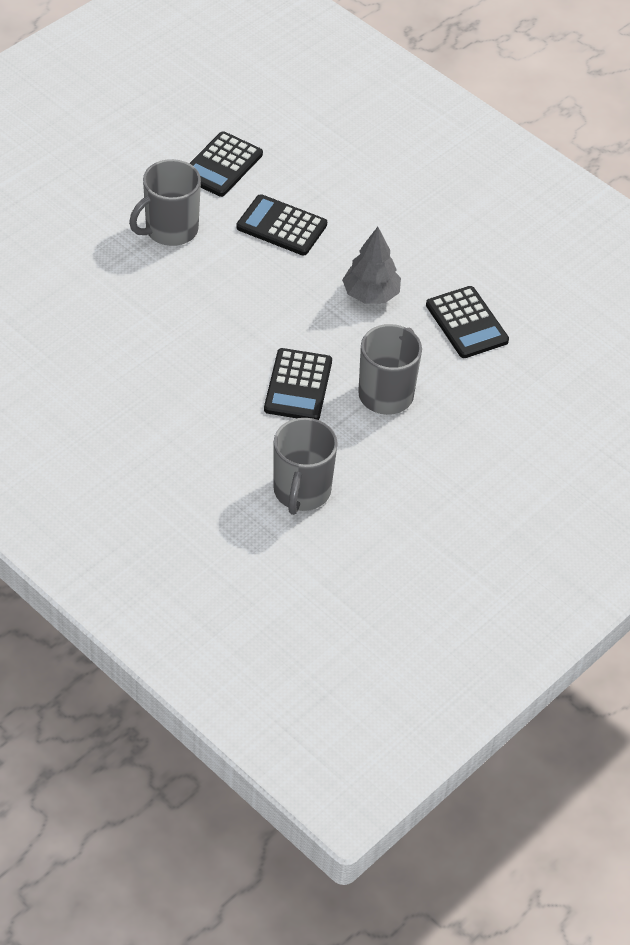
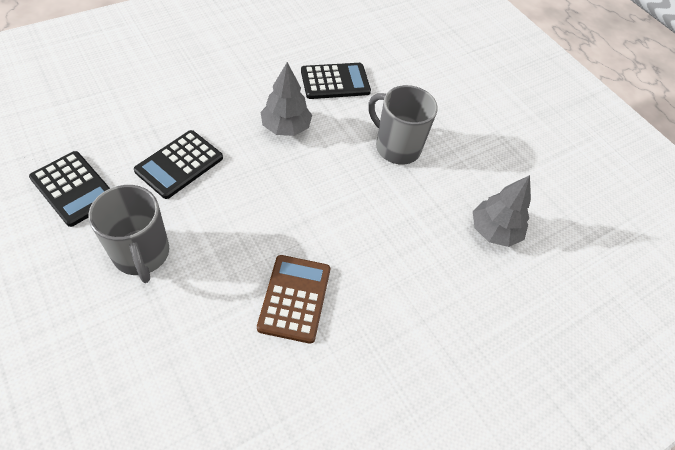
camera: 80 degrees left, 5 degrees up
black calculator [264,348,332,420] -> none
grey mug [273,418,338,515] -> grey tree [473,175,531,247]
none -> brown calculator [257,255,330,344]

